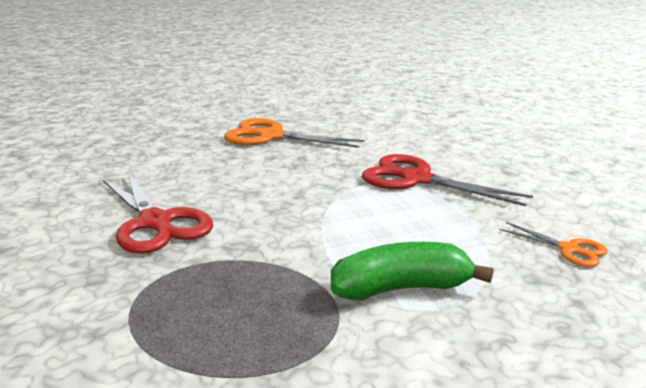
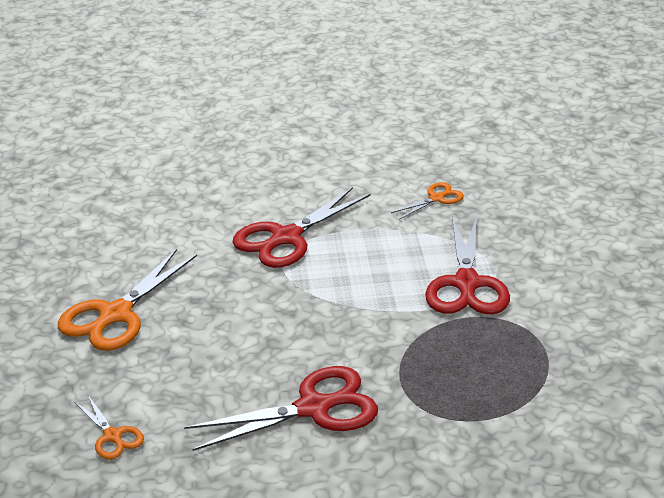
camera: 75 degrees left, 10 degrees up
green banana [331,242,493,300] -> red scissors [425,216,510,314]
none -> orange scissors [74,395,144,460]

